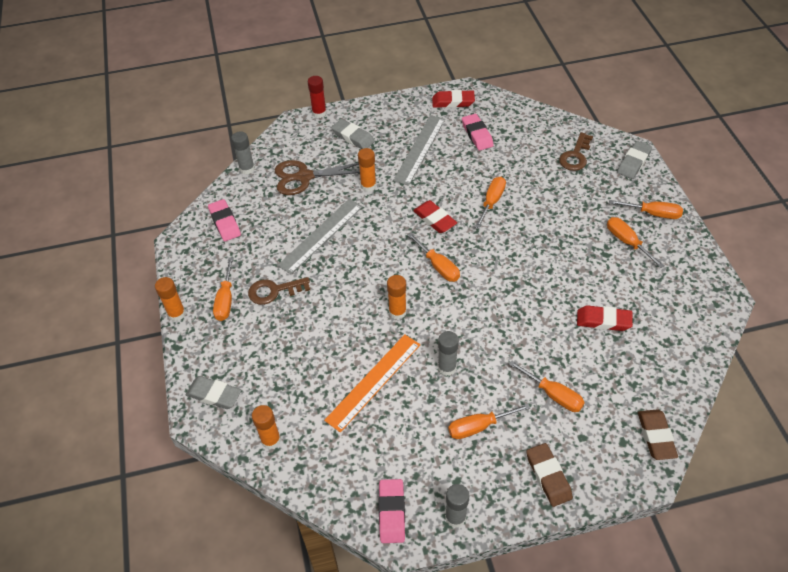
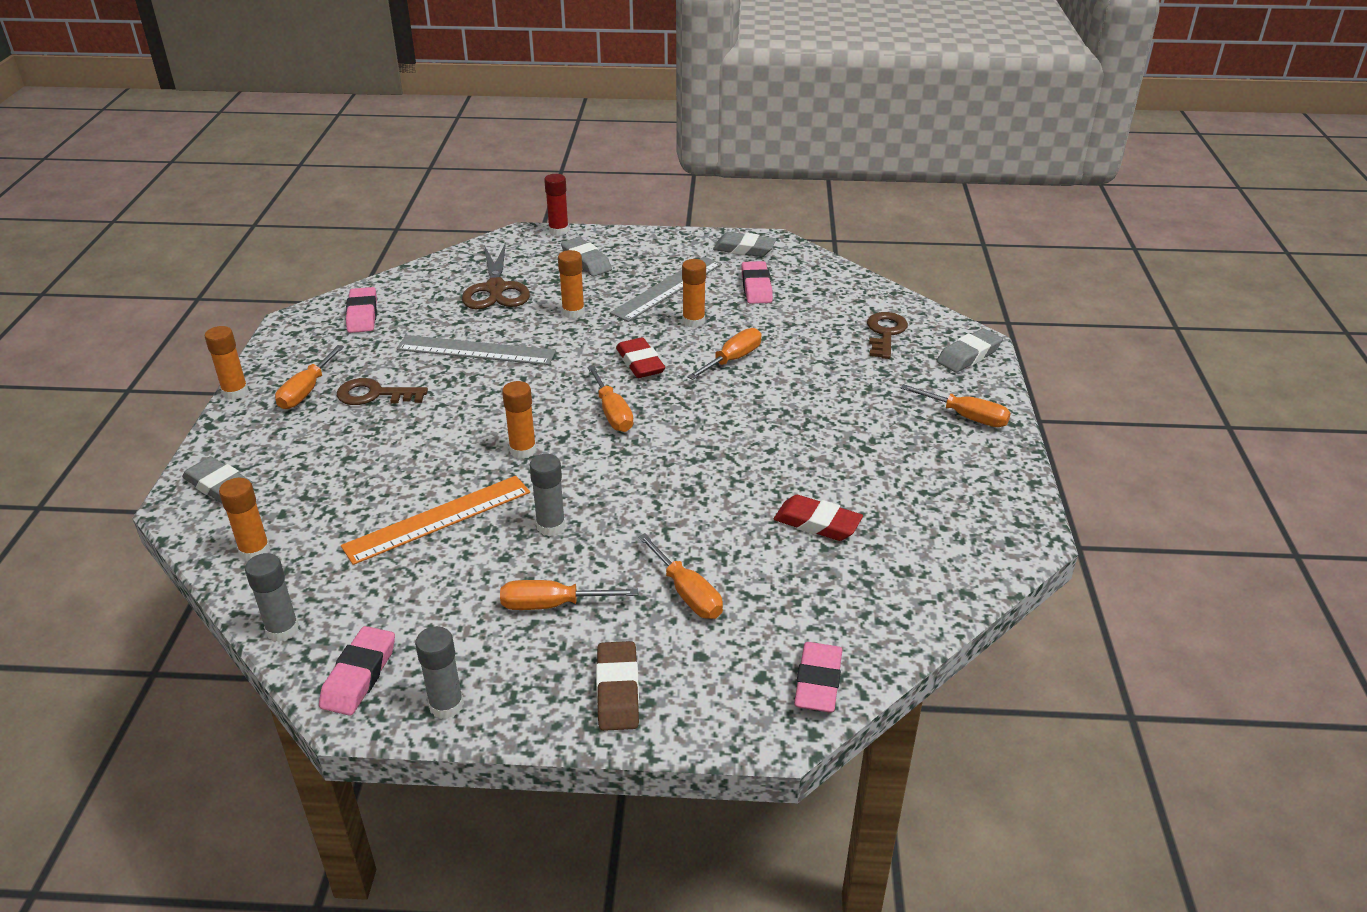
camera: 15 degrees right, 15 degrees down
grey glue stick [231,131,255,174] -> grey glue stick moved to [245,553,299,642]
brown scissors [275,160,360,195] -> brown scissors turned 105 degrees counterclockwise [462,242,530,309]
grey ruler [277,199,363,274] -> grey ruler turned 45 degrees clockwise [396,335,556,365]
red eraser [432,90,475,108] -> grey eraser [713,232,777,257]
brown key [559,133,593,171] -> brown key turned 150 degrees clockwise [867,312,908,359]
orange screwdriver [607,217,665,268] -> none
brown eraser [638,409,678,460] -> pink eraser [794,642,842,713]
none -> orange glue stick [682,259,706,328]

